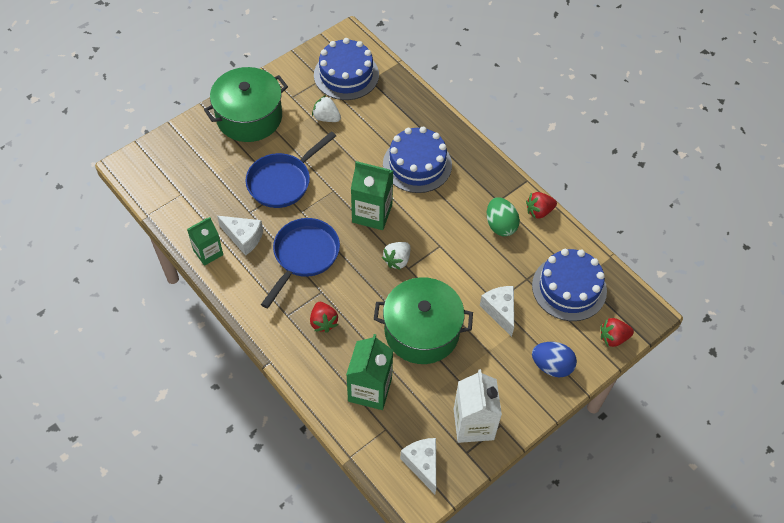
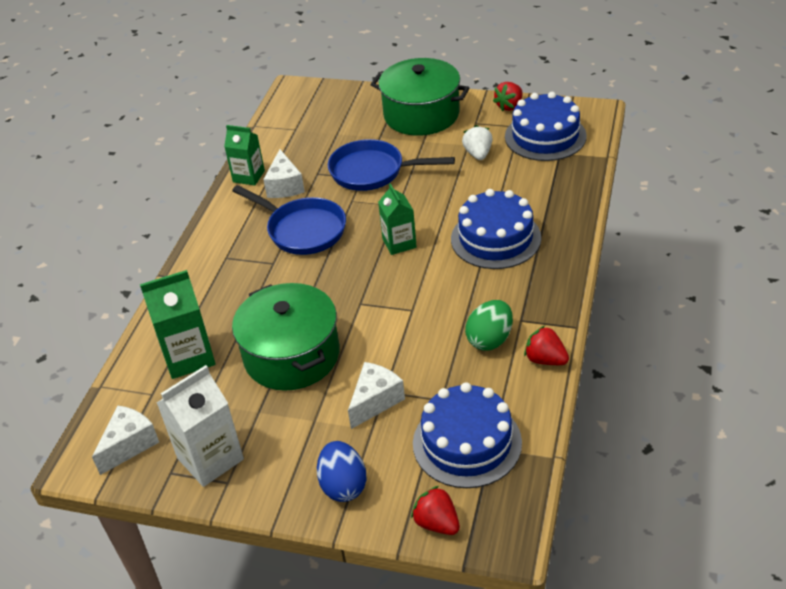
camera: 60 degrees right, 15 degrees down
blue pan [261,218,340,308] -> blue pan turned 45 degrees clockwise [232,185,346,255]
red strawberry [310,302,338,333] -> red strawberry moved to [493,82,523,112]
green carton [351,161,393,230] -> green carton [378,183,417,255], size x0.66
white strawberry [382,242,411,270] -> none

